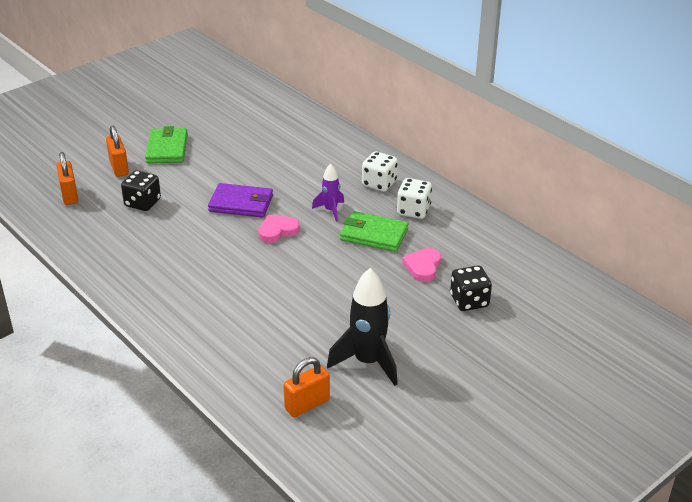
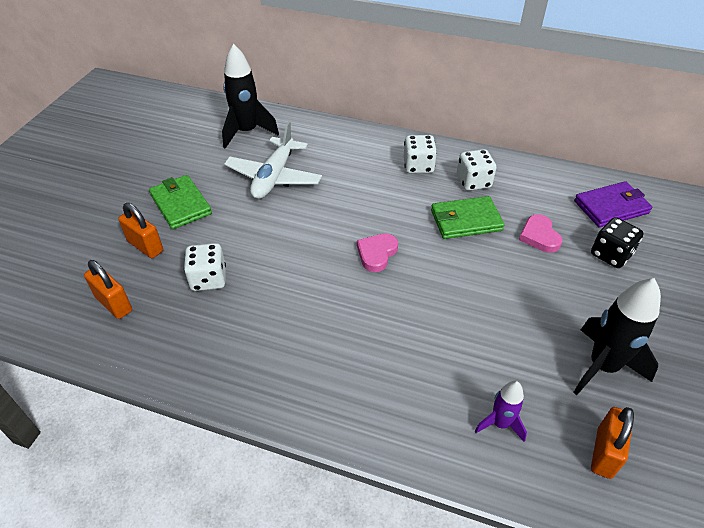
camera: 30 degrees left, 10 degrees up
black dice [121,170,161,211] -> white dice [184,243,226,291]
purple wallet [208,183,273,218] -> purple wallet moved to [574,181,652,227]
purple rocket [312,163,344,222] -> purple rocket moved to [475,381,527,442]
none -> black rocket [222,44,279,148]
none -> white plane [224,121,322,199]

